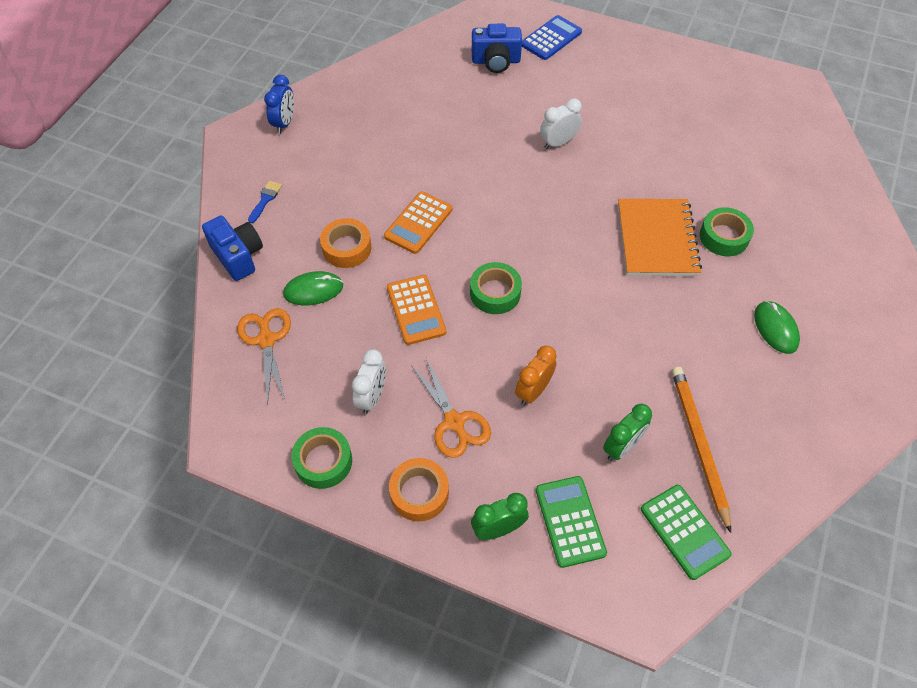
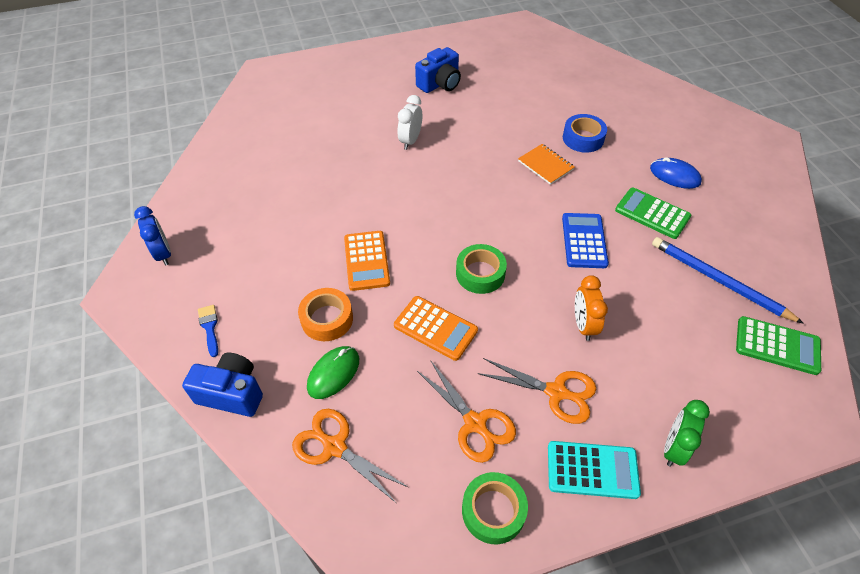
camera: 40 degrees left, 5 degrees down
white clock [352,349,386,414] -> orange scissors [417,361,516,463]
orange tape [389,458,449,521] -> turquoise calculator [548,441,641,499]
blue camera [472,24,522,73] -> blue camera moved to [415,47,461,93]
blue calculator [522,15,582,60] -> blue calculator moved to [562,213,609,268]
green calculator [536,476,607,568] -> green calculator moved to [615,188,691,239]
green clock [603,404,652,461] -> none
orange notebook [618,199,702,276] -> orange notebook [518,144,575,185], size x0.55
orange pencil [672,367,731,533] -> blue pencil [652,237,804,324]
green tape [700,207,754,256] -> blue tape [563,114,607,153]
green mouse [754,301,800,354] -> blue mouse [650,157,702,189]

